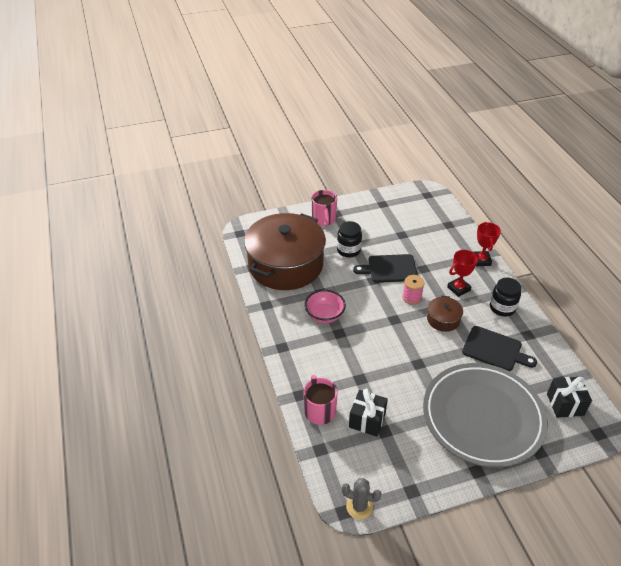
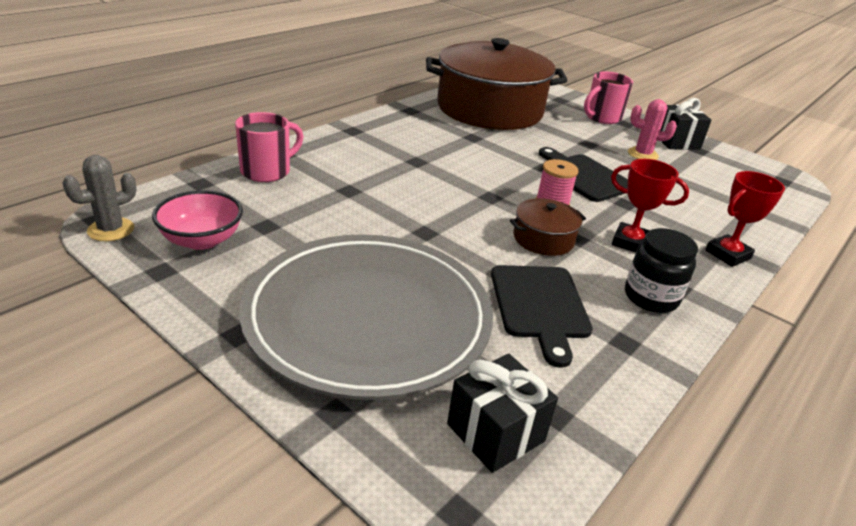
camera: 55 degrees right, 10 degrees down
pink bowl [304,290,346,323] -> pink bowl moved to [152,190,243,250]
black jar [337,221,362,257] -> none
grey cactus [342,478,382,519] -> grey cactus turned 60 degrees clockwise [62,155,136,241]
black gift [349,389,388,437] -> black gift moved to [660,98,712,150]
none -> pink cactus [628,99,677,160]

